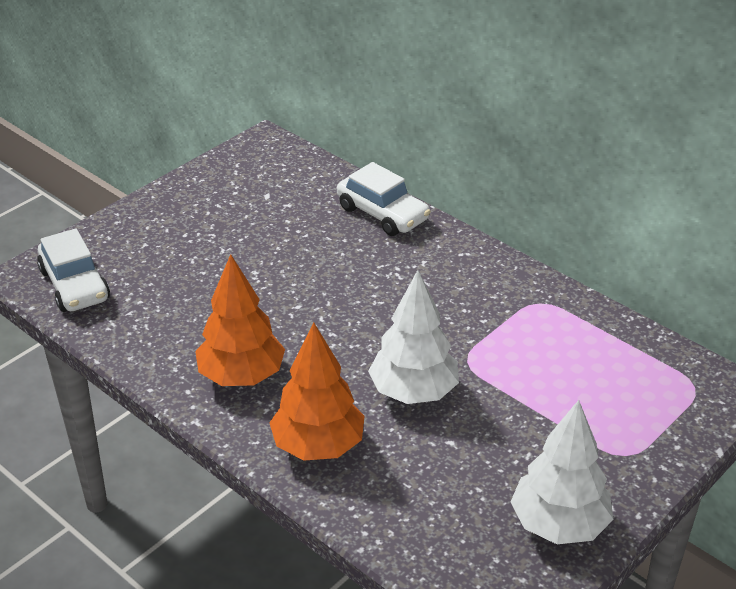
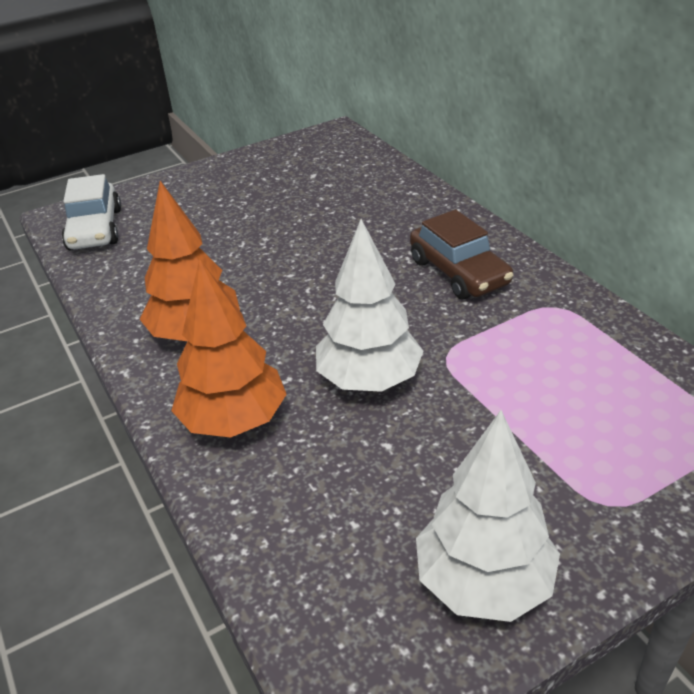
camera: 20 degrees right, 0 degrees up
white car [337,162,431,236] -> none
none -> brown car [410,210,514,299]

